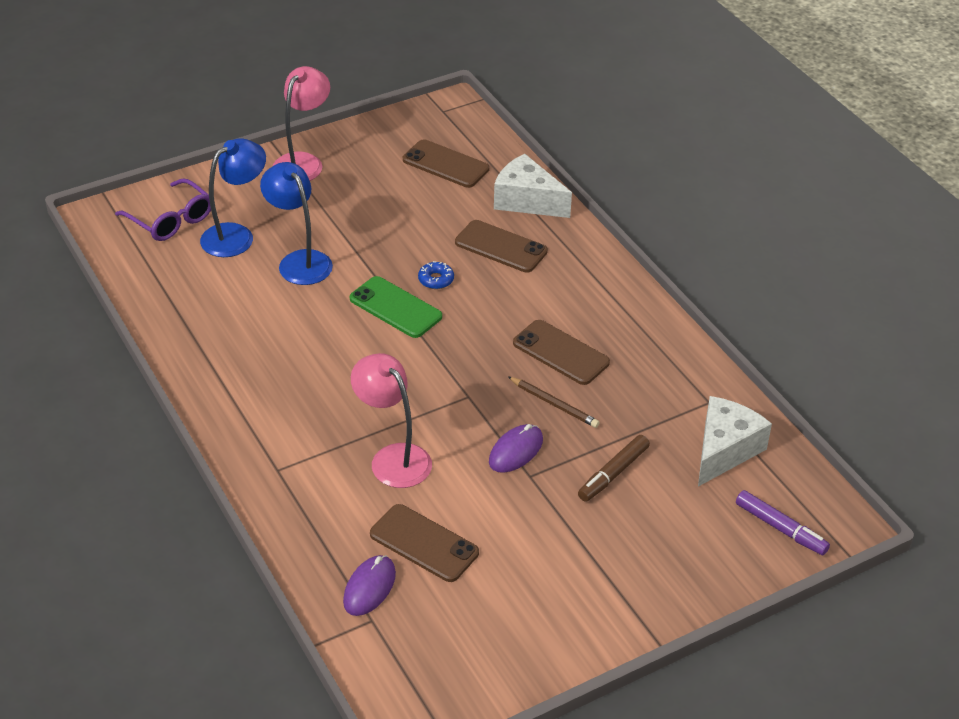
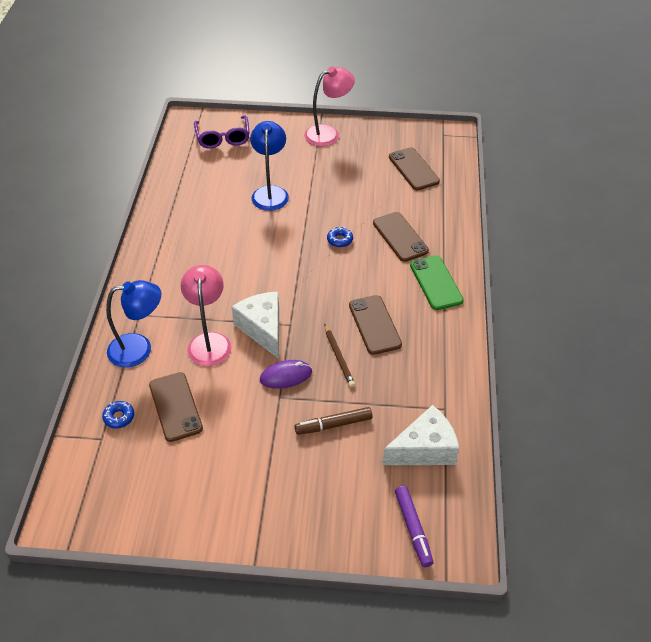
camera: 35 degrees right, 5 degrees up
blue lamp [200,138,266,257] -> blue lamp moved to [106,280,161,368]
purple mouse [343,555,396,616] -> blue donut [102,401,134,429]
green phone [350,276,442,338] -> green phone moved to [410,255,464,310]
white cheese [494,154,572,218] -> white cheese moved to [232,292,279,359]

